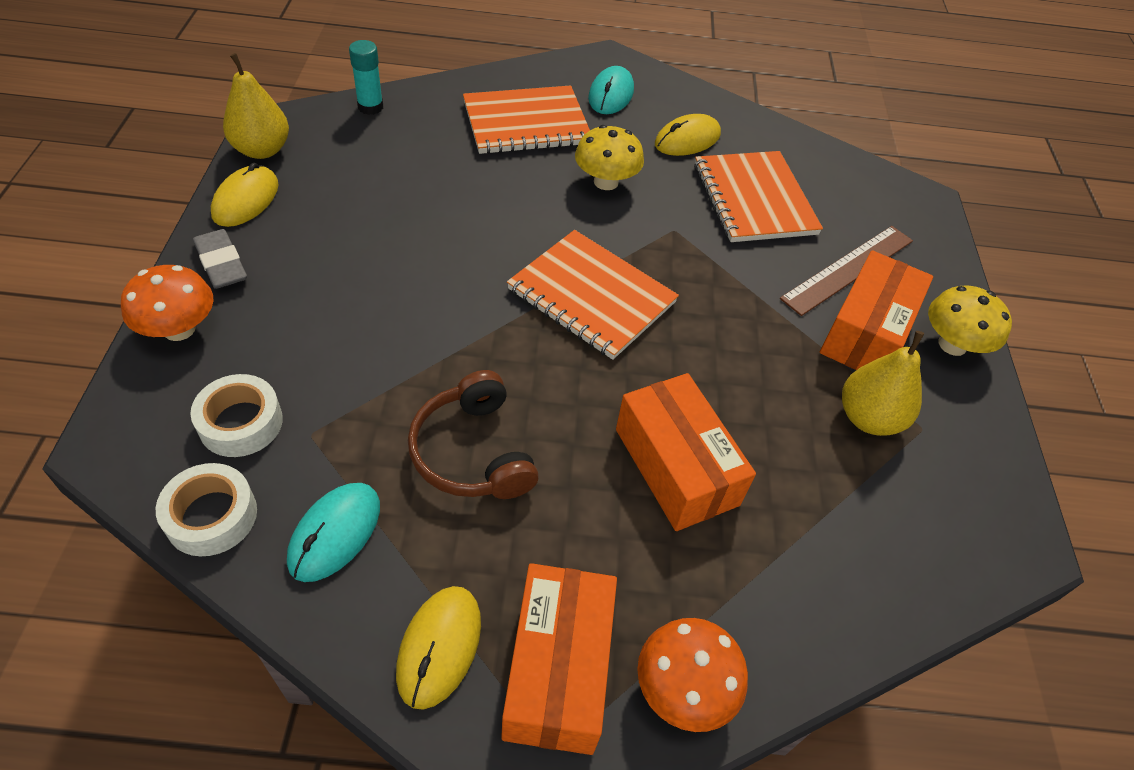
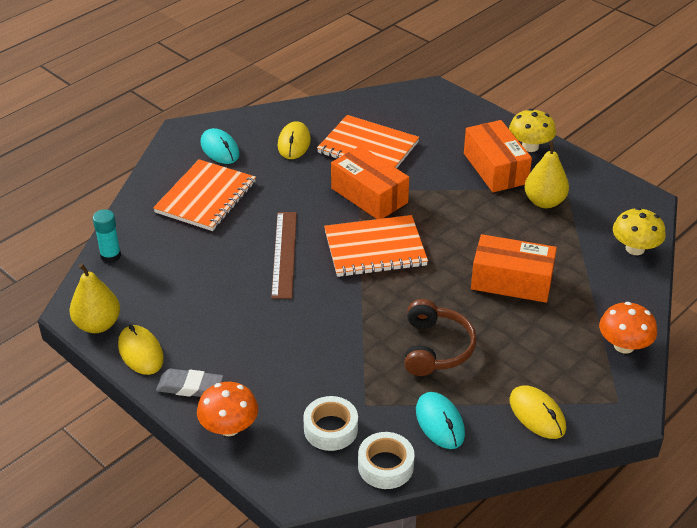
camera: 45 degrees left, 10 degrees down
brown headphones [408,370,539,499] -> brown headphones turned 105 degrees counterclockwise [404,299,477,376]
orange box [501,563,617,755] -> orange box moved to [331,146,409,219]
yellow mushroom [575,125,644,190] -> yellow mushroom moved to [613,208,666,255]
brown ruler [780,226,913,316] -> brown ruler moved to [271,212,297,299]

